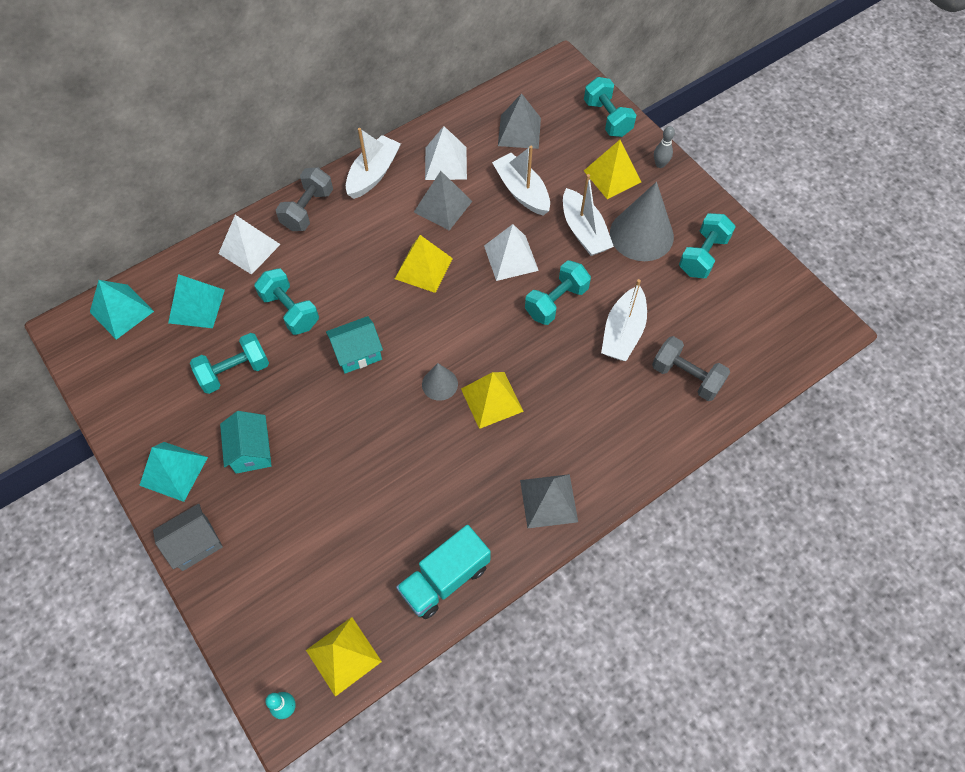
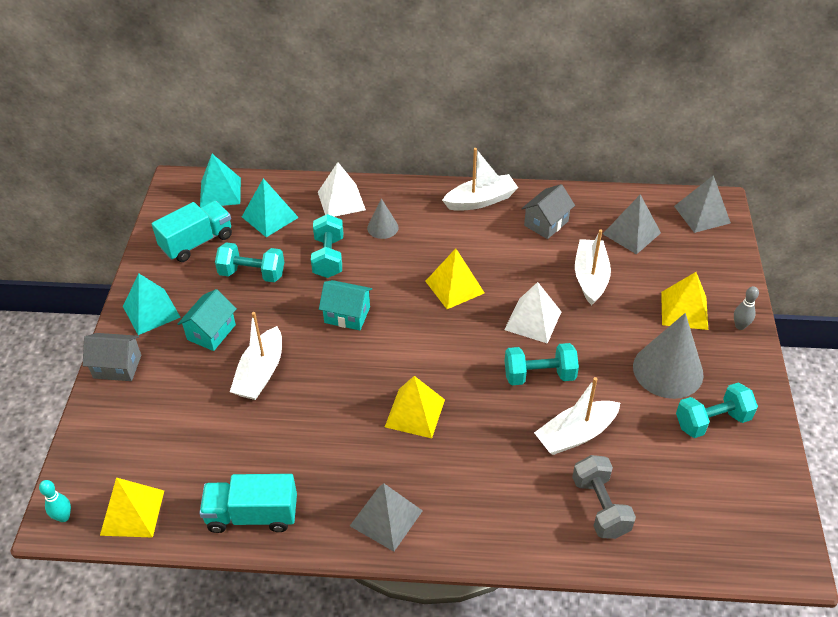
camera: 40 degrees right, 15 degrees down
grey dumbbell [276,167,333,231] -> none
grey pyramid [414,171,472,231] -> grey pyramid moved to [674,175,731,233]
grey cone [422,363,458,401] -> grey cone moved to [367,198,399,239]
white pyramid [425,126,467,180] -> grey house [521,184,575,239]
white boat [563,174,614,256] -> white boat moved to [230,312,282,400]
turquoise dumbbell [584,77,636,137] -> none
none -> turquoise truck [152,201,232,262]

